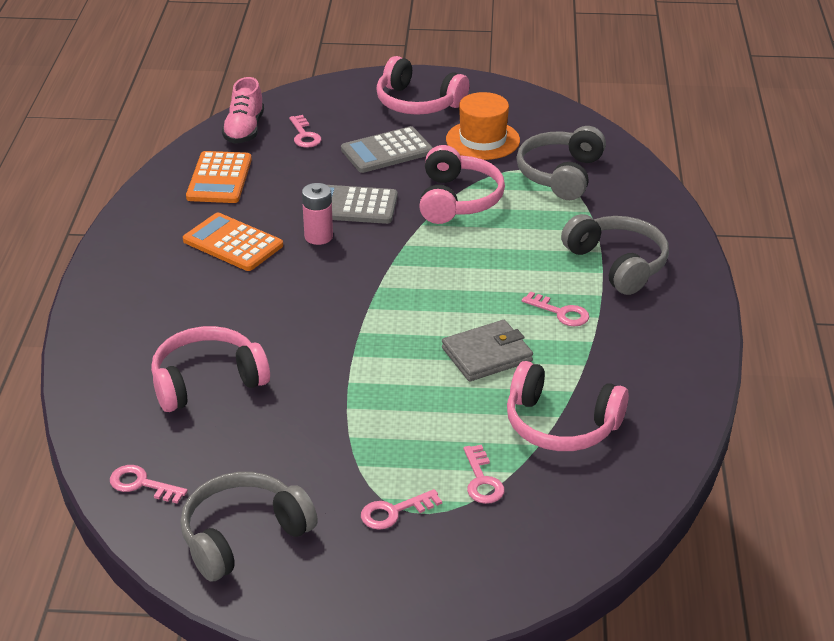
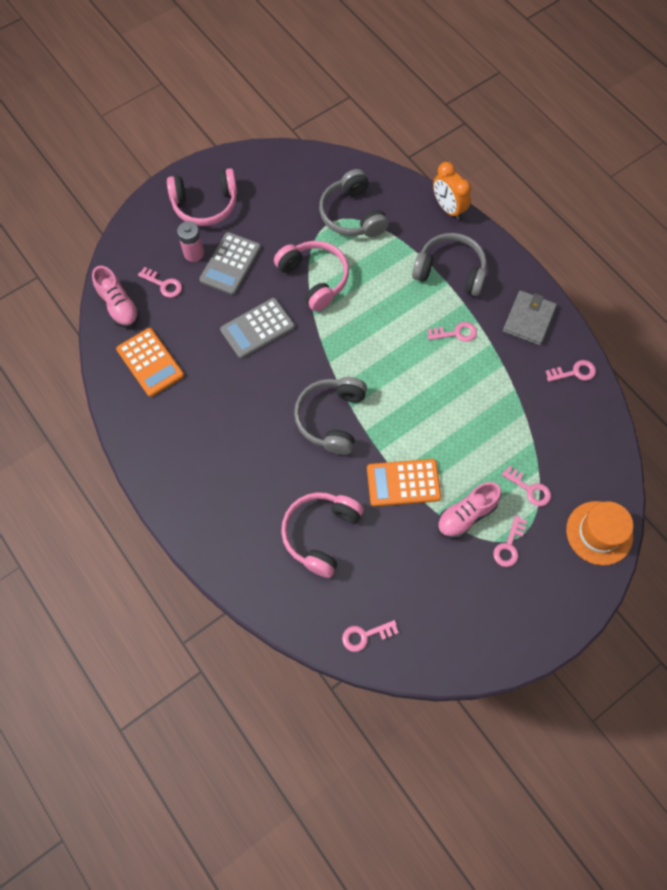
camera: 40 degrees left, 30 degrees up
grey headphones [180,472,318,582] -> grey headphones moved to [294,377,367,455]
orange calculator [183,212,283,271] -> orange calculator moved to [367,459,441,507]
pink battery [302,183,333,245] -> pink battery moved to [177,221,204,262]
grey wallet [442,320,533,382] -> grey wallet moved to [503,290,557,345]
orange hat [446,92,520,160] -> orange hat moved to [566,501,633,565]
pink headphones [507,361,629,451] -> none
none -> orange clock [433,162,471,220]
none -> pink shoe [437,482,501,539]
none -> pink key [545,360,596,382]

